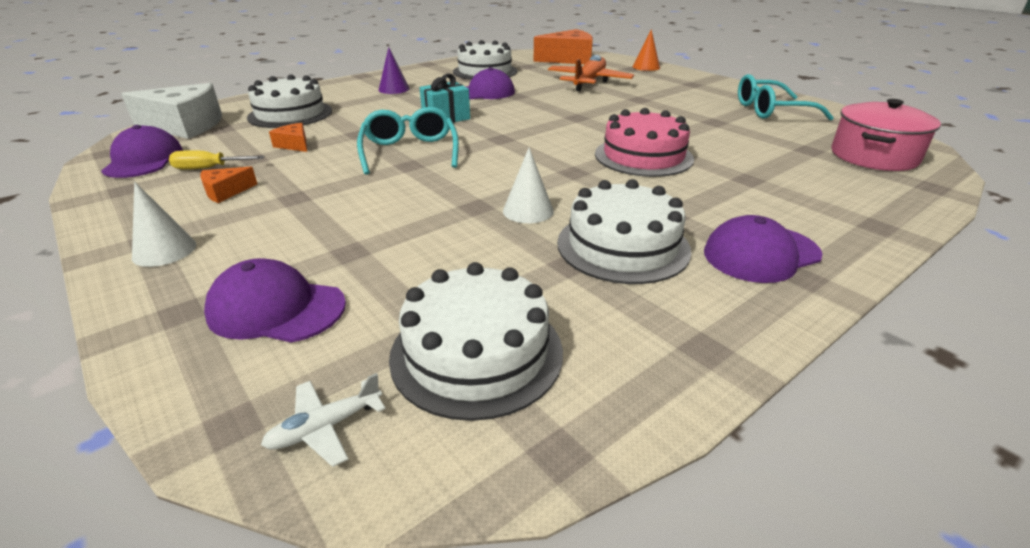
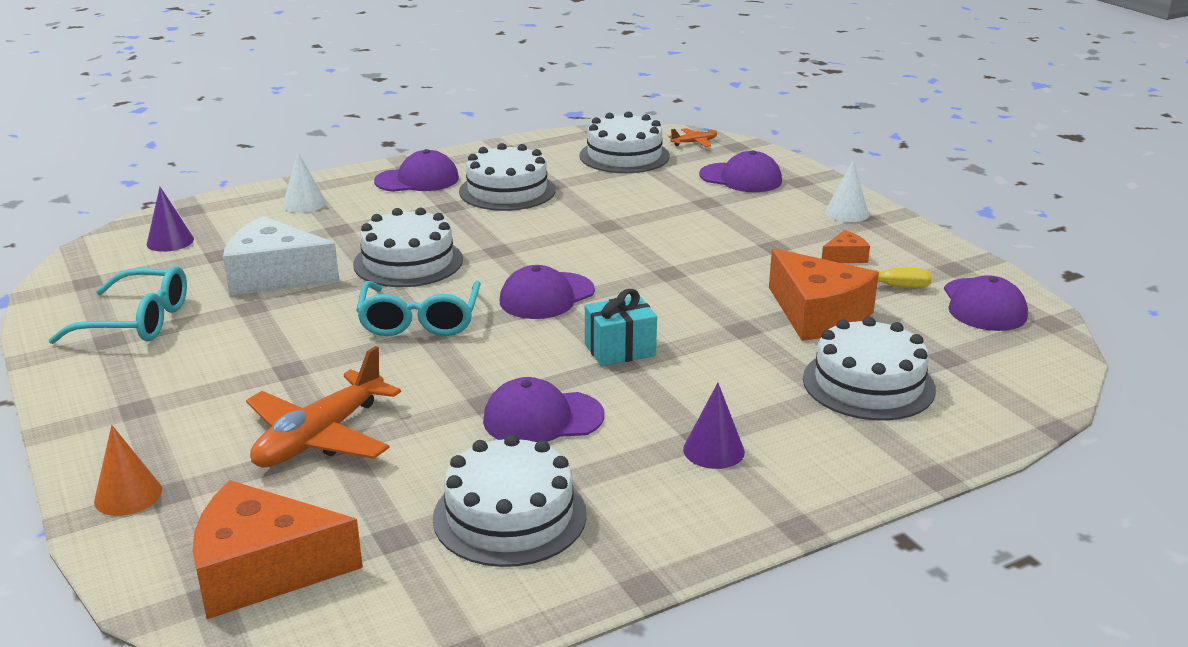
camera: 170 degrees left, 5 degrees down
white cheese [121,83,222,139] -> white cheese moved to [223,216,340,295]
white plane [261,373,386,467] -> orange plane [668,128,717,147]
orange cheese [269,123,307,152] -> orange cheese [769,248,879,341], size x2.19
turquoise glasses [357,107,459,175] -> turquoise glasses moved to [356,281,481,336]
white cone [503,148,554,223] -> white cone moved to [283,152,326,213]
pink cake [595,108,694,177] -> white cake [353,208,463,287]
pink pot [831,99,941,171] -> purple cone [147,187,194,252]
none -> purple cap [500,265,595,319]

